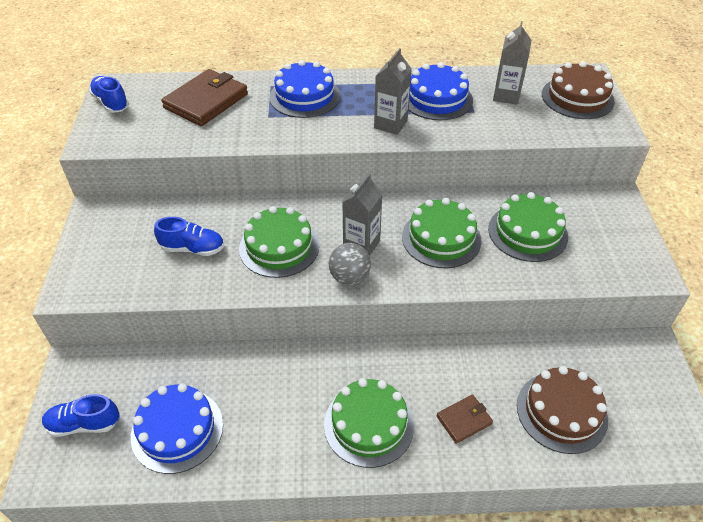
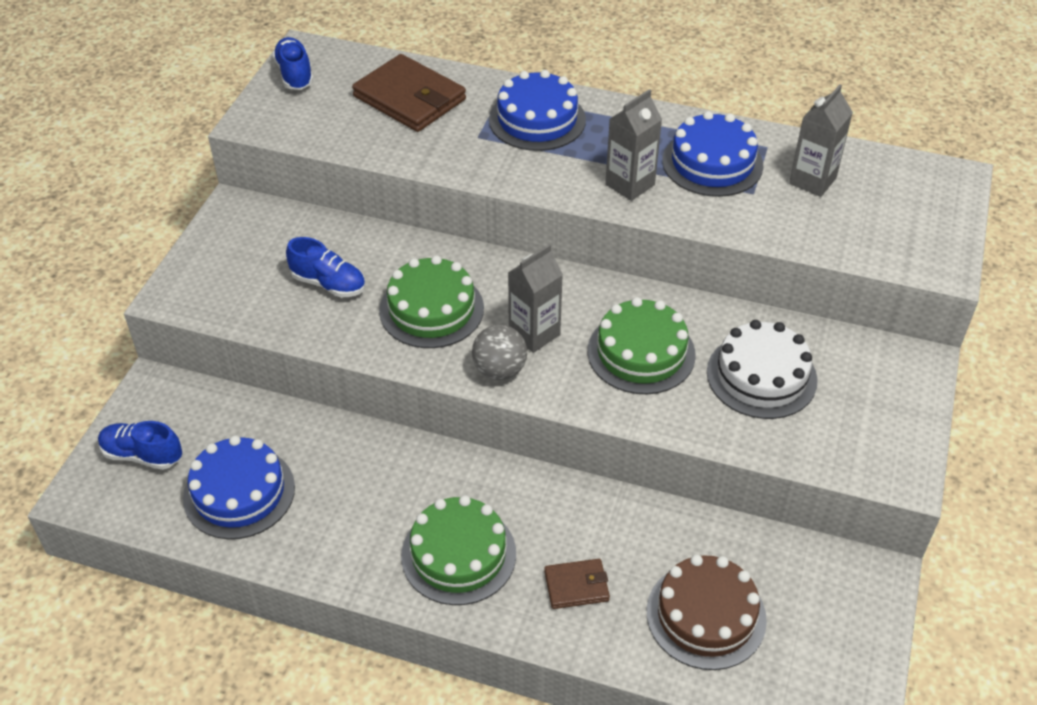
camera: 20 degrees right, 0 degrees up
brown wallet [161,69,248,126] -> brown wallet turned 75 degrees clockwise [352,54,466,132]
green cake [488,192,568,262] -> white cake [707,320,818,419]
brown cake [542,61,615,119] -> none

